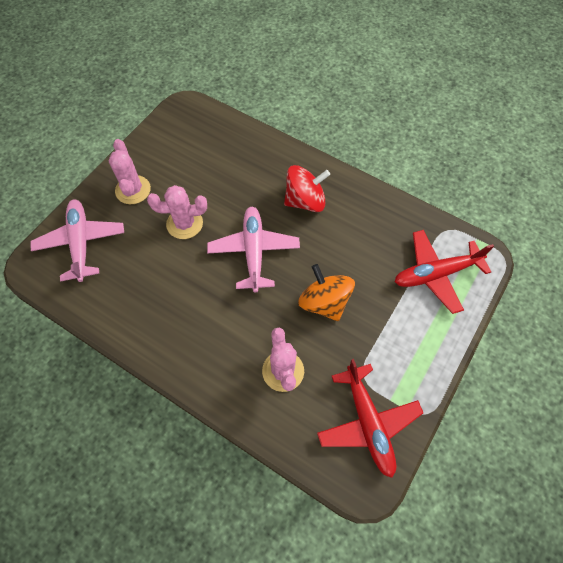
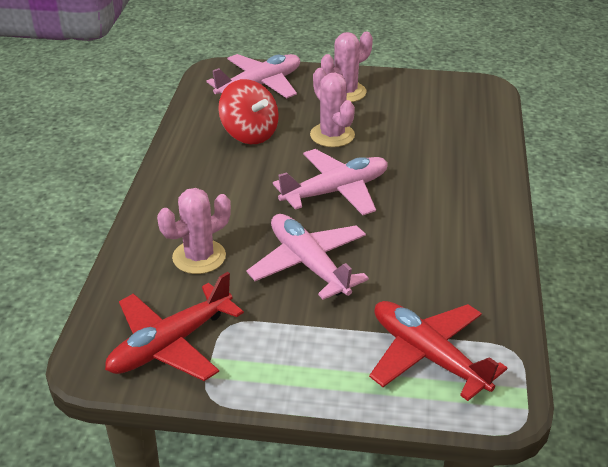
camera: 65 degrees right, 25 degrees down
red spinning top [284,165,330,212] -> red spinning top moved to [218,79,279,144]
orange spinning top [298,264,355,321] -> pink plane [247,214,369,300]

